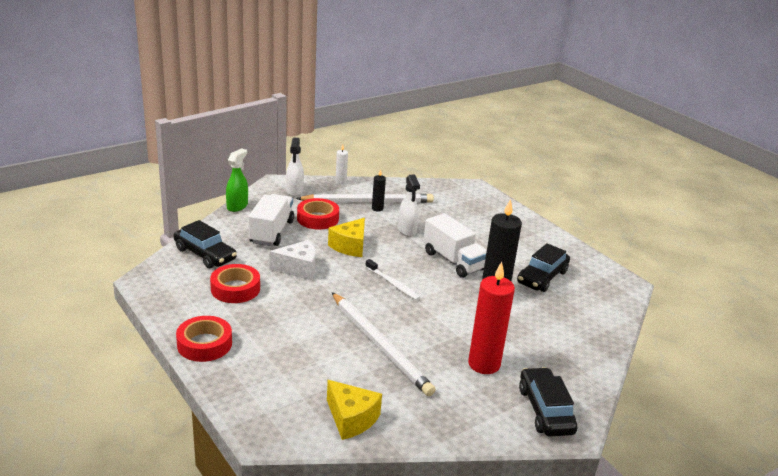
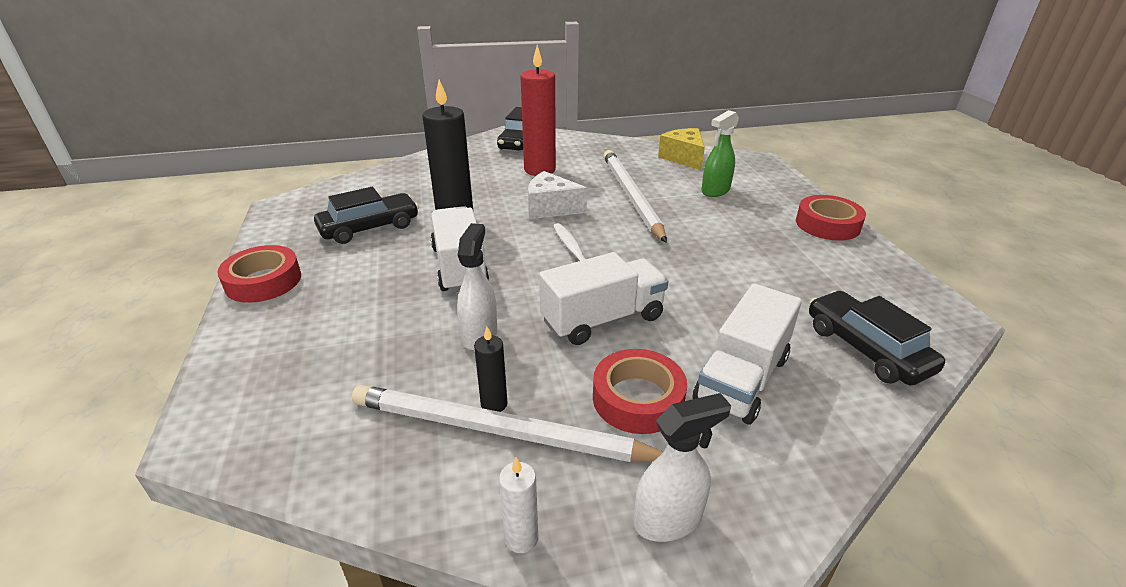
camera: 155 degrees left, 5 degrees up
red tape [210,264,260,303] -> red tape moved to [217,245,301,303]
green spray bottle [226,148,248,212] -> green spray bottle moved to [701,110,739,197]
white cheese [269,240,316,280] -> white cheese moved to [528,171,587,219]
white spray bottle [286,137,304,196] -> white spray bottle turned 45 degrees clockwise [634,393,731,542]
yellow cheese [328,218,365,257] -> white truck [539,252,668,345]

